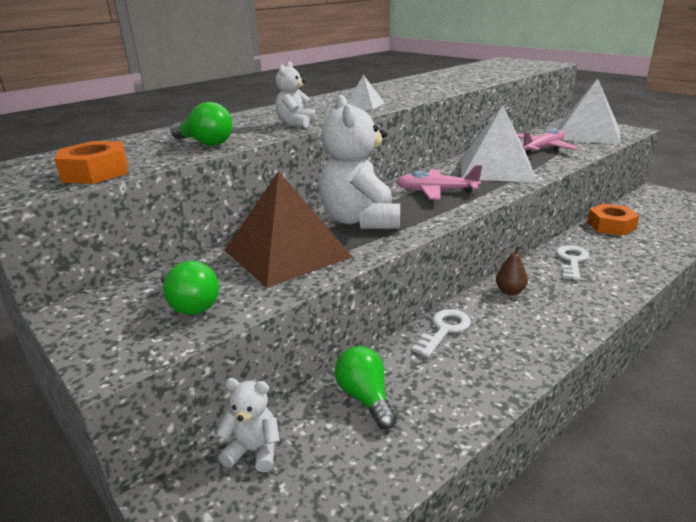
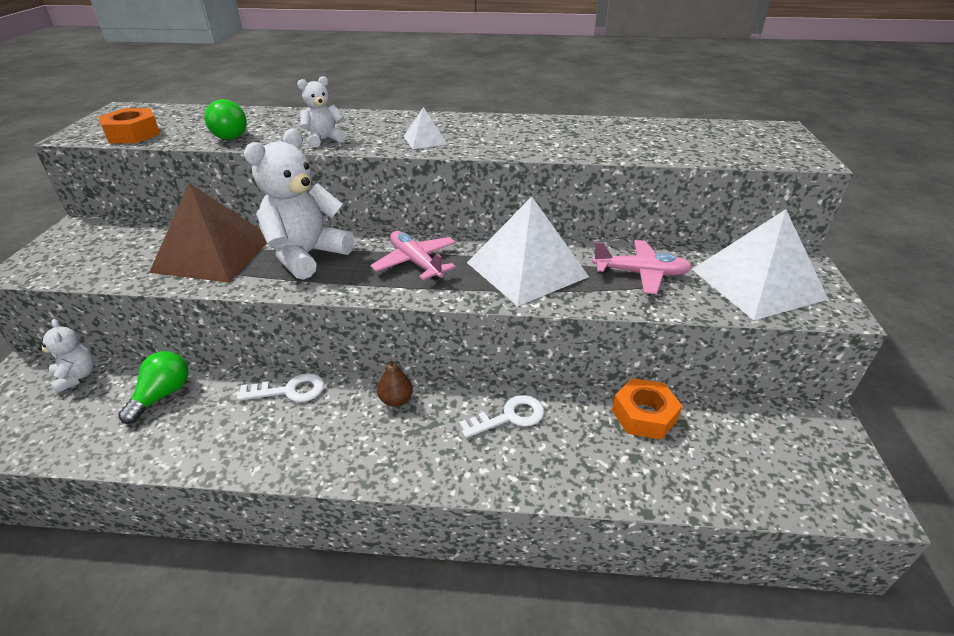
camera: 45 degrees right, 10 degrees up
green light bulb [161,261,219,315] -> none

